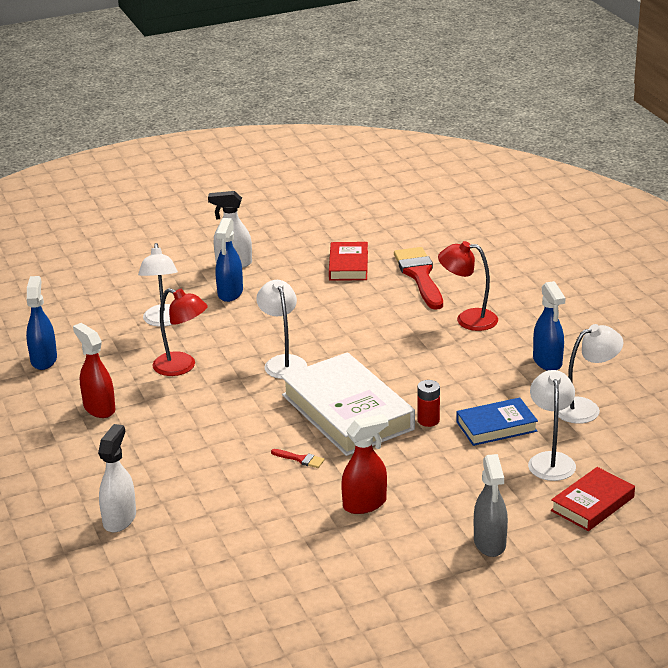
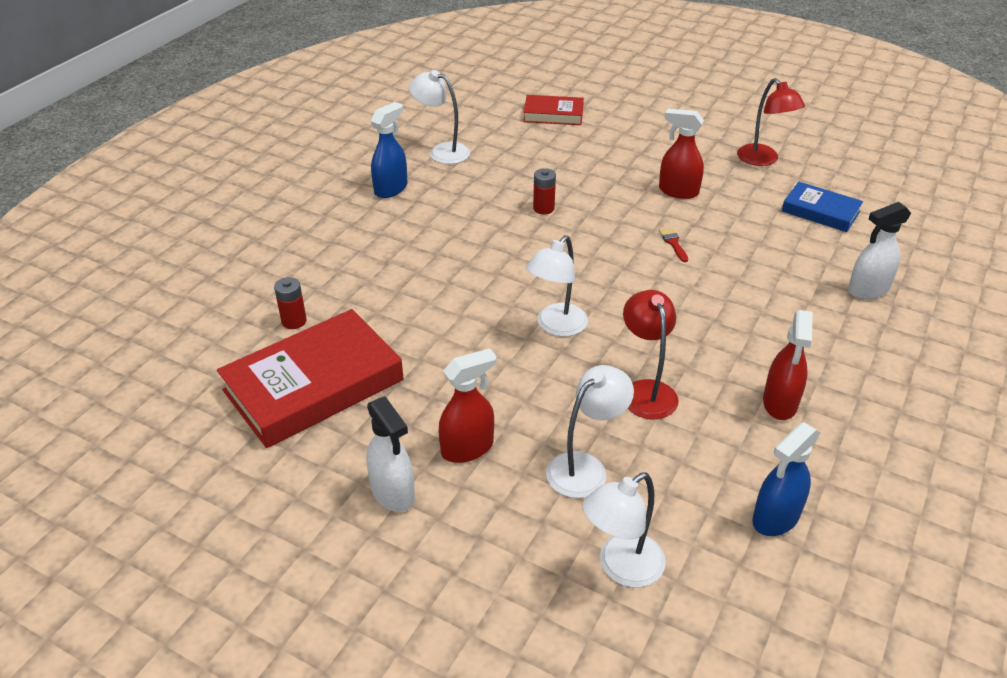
camera: 130 degrees left, 10 degrees up
blue spray bottle [216,218,243,302] -> red spray bottle [439,348,497,463]
white book [281,352,415,456] -> none
red book [329,242,368,281] -> red book [217,309,404,448], size x1.84
red brush [394,247,443,310] -> red battery [274,277,307,329]
red lamp [438,241,498,331] -> red lamp moved to [737,78,805,166]
blue book [456,397,538,446] -> blue book moved to [782,182,863,232]
grey spray bottle [474,454,508,557] -> none
white lamp [528,370,576,481] -> white lamp moved to [583,473,666,587]

